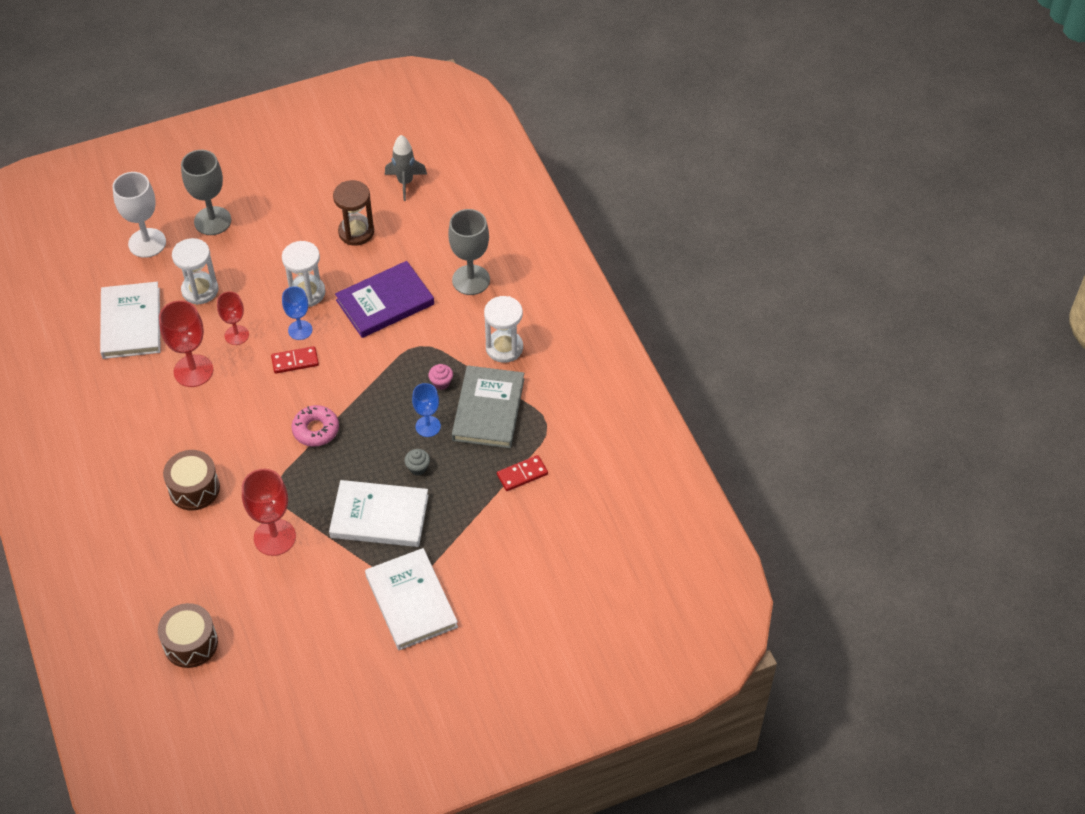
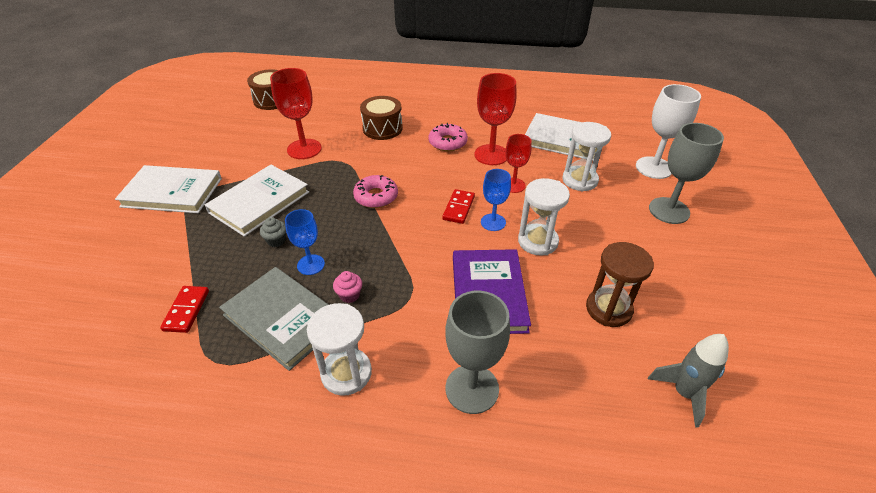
camera: 120 degrees right, 10 degrees down
none -> pink donut [428,123,468,151]

